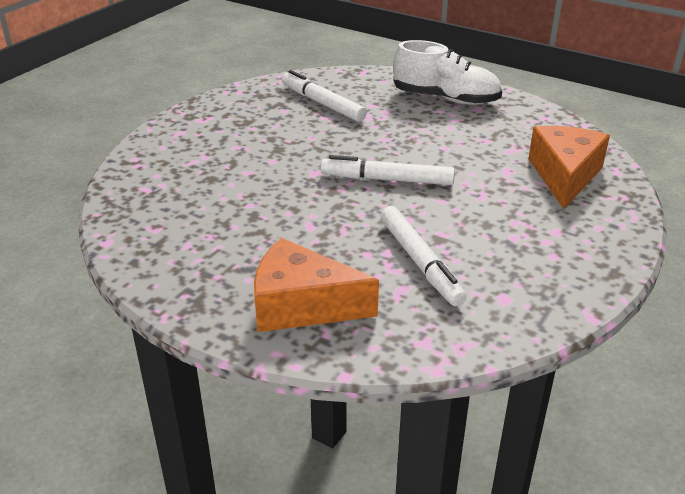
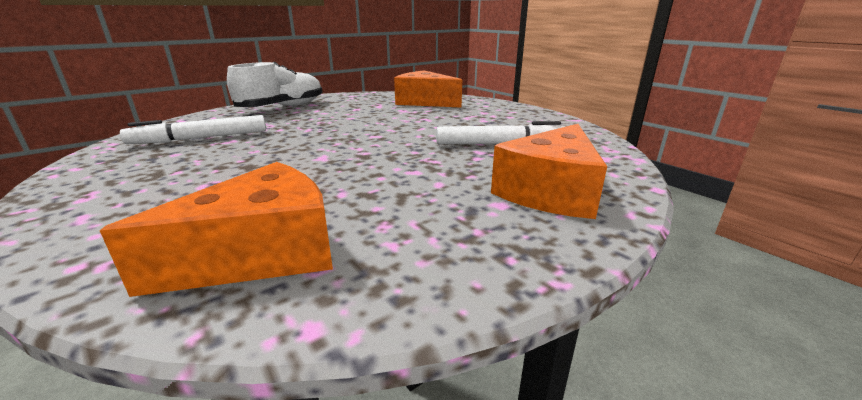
camera: 70 degrees left, 10 degrees down
white marker [320,155,455,185] -> none
none -> orange cheese [100,162,333,297]

